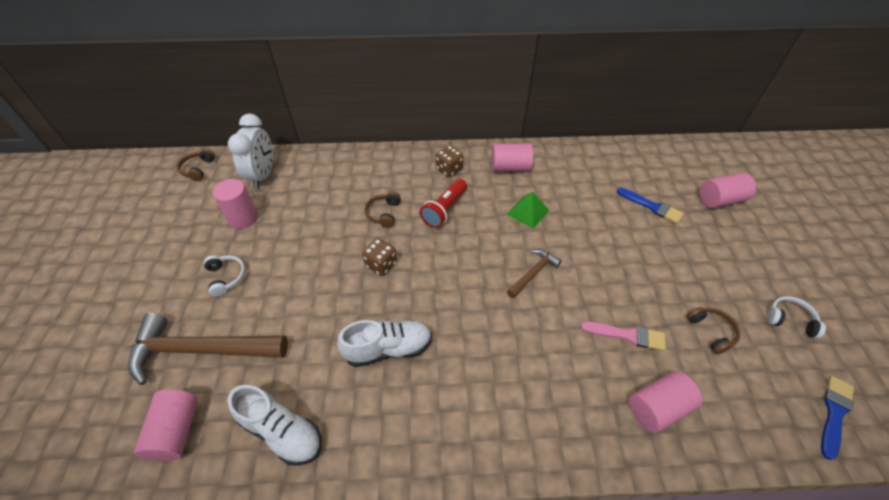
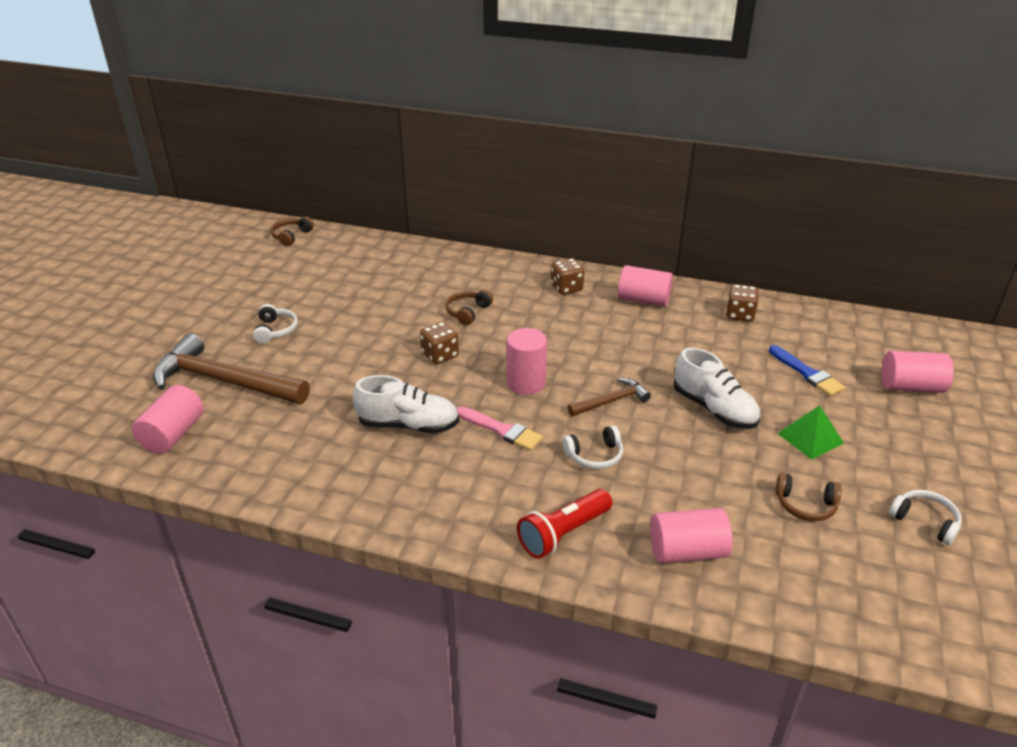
camera: 20 degrees right, 15 degrees down
pink cylinder [213,179,258,229] -> pink cylinder moved to [507,328,547,395]
white shoe [227,385,321,466] -> white shoe moved to [674,348,760,429]
white clock [228,113,273,189] -> none
red flashlight [420,179,467,228] -> red flashlight moved to [517,489,612,559]
green pyramid [507,192,550,229] -> green pyramid moved to [777,405,844,460]
pink brush [581,321,666,351] -> pink brush moved to [457,406,543,451]
brown headphones [687,307,741,354] -> brown headphones turned 105 degrees clockwise [776,473,842,521]
blue brush [821,376,854,460] -> none
none -> white headphones [562,425,623,469]
none -> brown dice [726,284,759,322]

